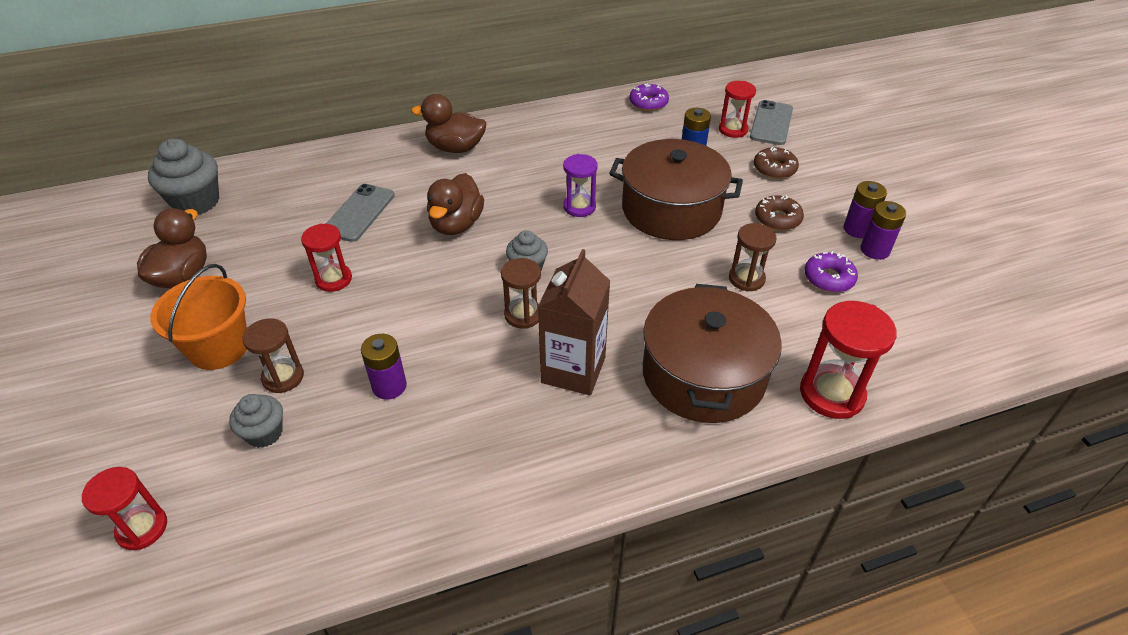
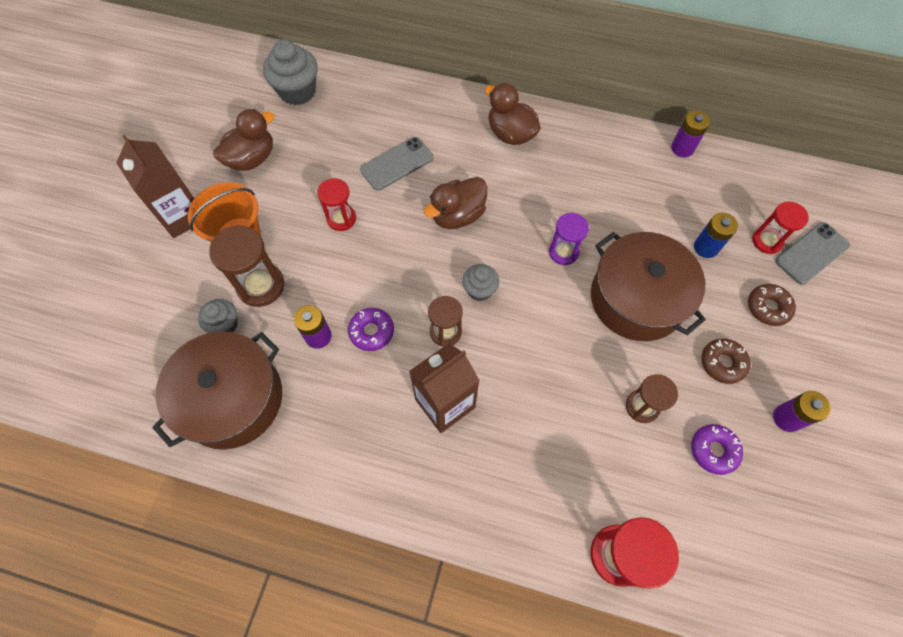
camera: 35 degrees right, 20 degrees up
red hourglass [82,467,167,550] -> none
brown hourglass [242,318,304,393] -> brown hourglass [209,225,284,307], size x1.53
purple donut [629,83,669,111] -> purple donut moved to [348,308,394,351]
brown pot [643,284,782,423] -> brown pot moved to [152,331,282,450]
purple battery [861,201,906,260] -> purple battery moved to [671,111,710,158]
none -> brown carton [116,135,194,238]

